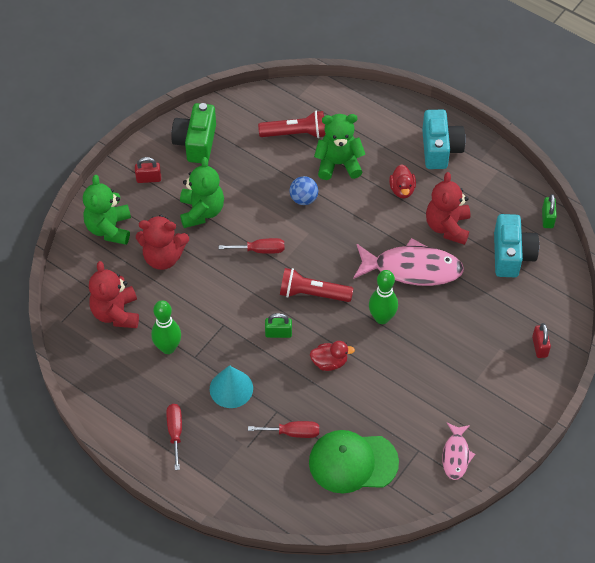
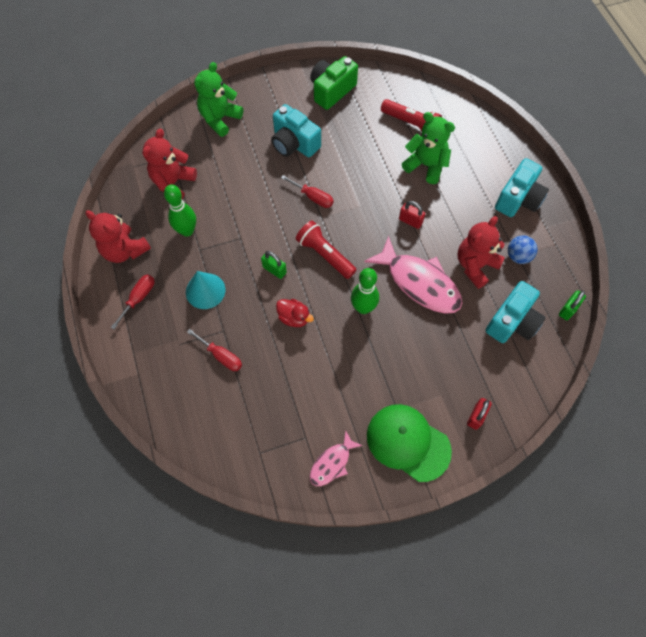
camera: 35 degrees right, 10 degrees up
red padlock [135,157,161,183] -> red padlock moved to [399,201,425,229]
red teddy bear [136,215,189,270] -> red teddy bear moved to [85,210,151,263]
green teddy bear [180,157,224,228] -> turquoise camera [271,104,321,157]
blue ball [289,176,318,205] -> blue ball moved to [508,236,537,264]
green cap [309,430,399,493] -> green cap moved to [367,404,452,482]
red duck [389,164,416,198] -> none

